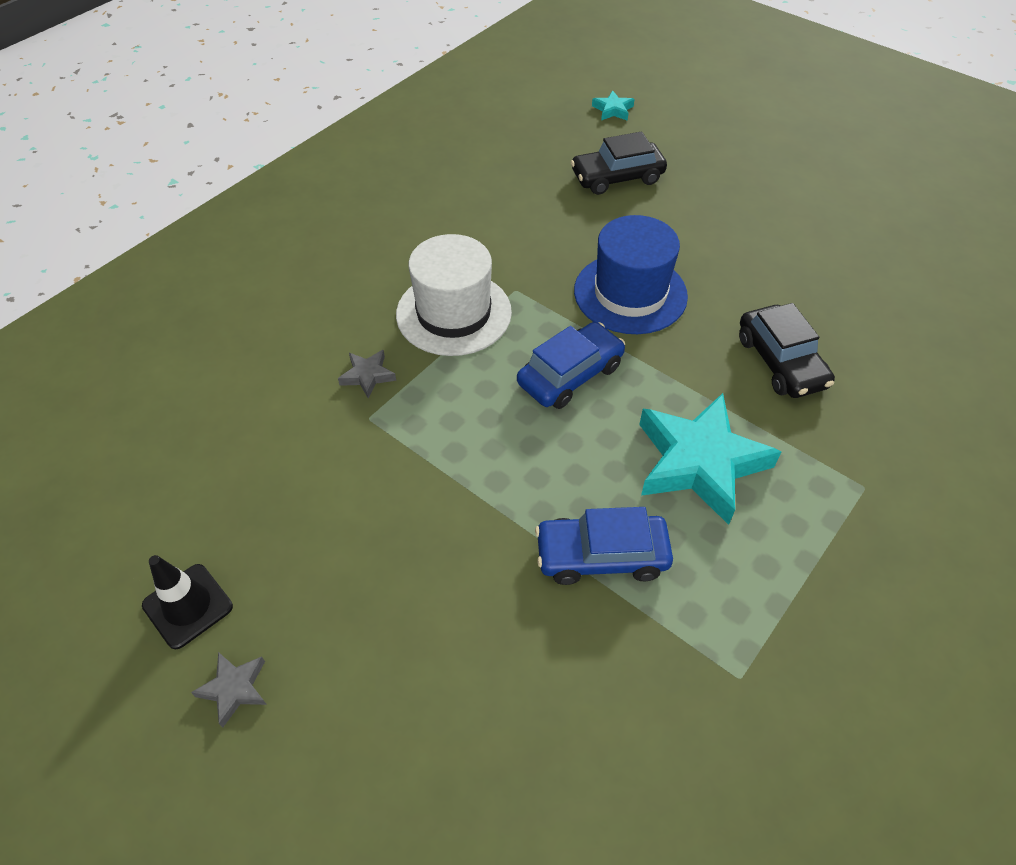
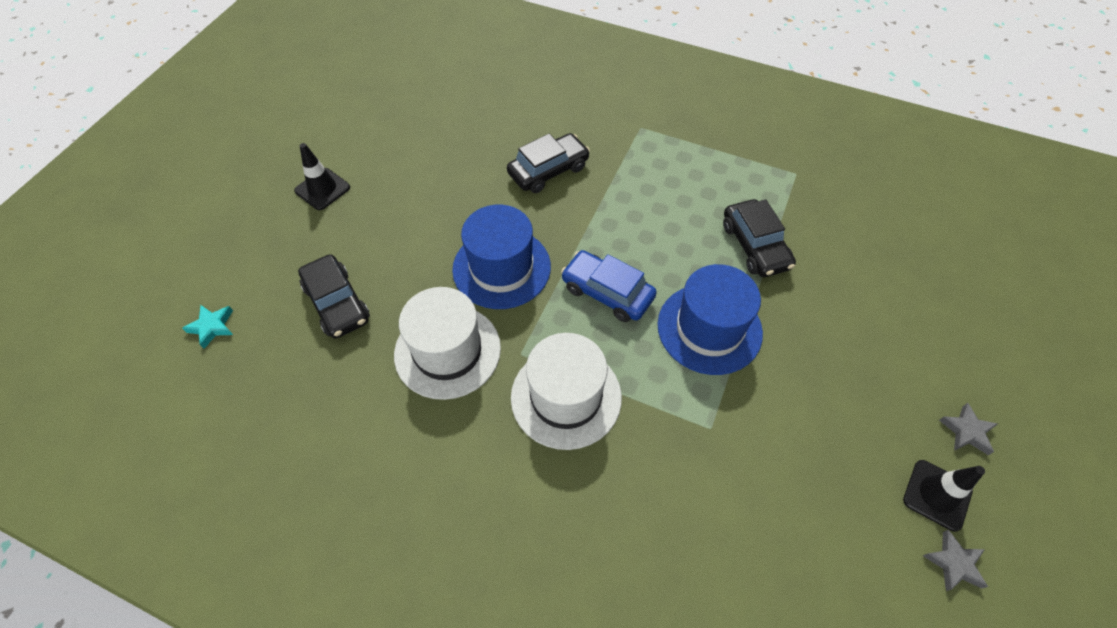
camera: 105 degrees left, 5 degrees up
grey star [338,350,396,399] -> grey star moved to [923,530,988,591]
blue car [535,507,673,585] -> black car [723,199,796,277]
turquoise star [639,393,782,525] -> none
none -> black traffic cone [294,143,350,210]
none -> white hat [394,287,501,400]
none -> blue hat [657,264,763,375]

